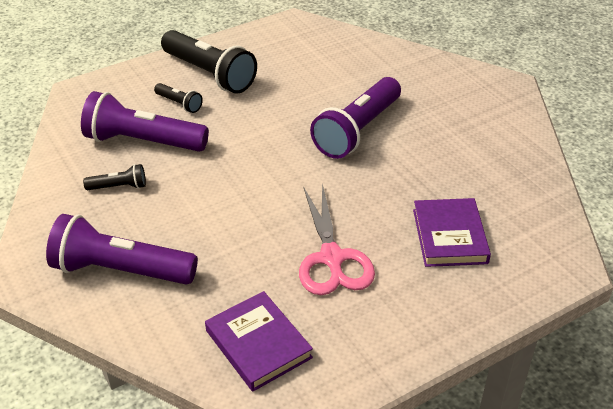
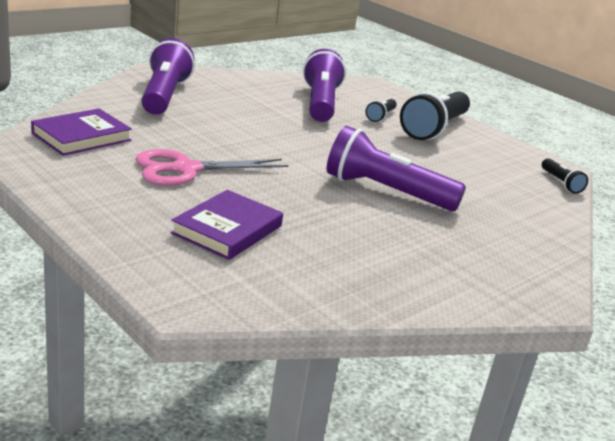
camera: 75 degrees right, 15 degrees down
black flashlight [83,164,146,190] -> black flashlight moved to [542,158,588,194]
purple book [413,198,491,267] -> purple book turned 45 degrees counterclockwise [171,190,283,260]

